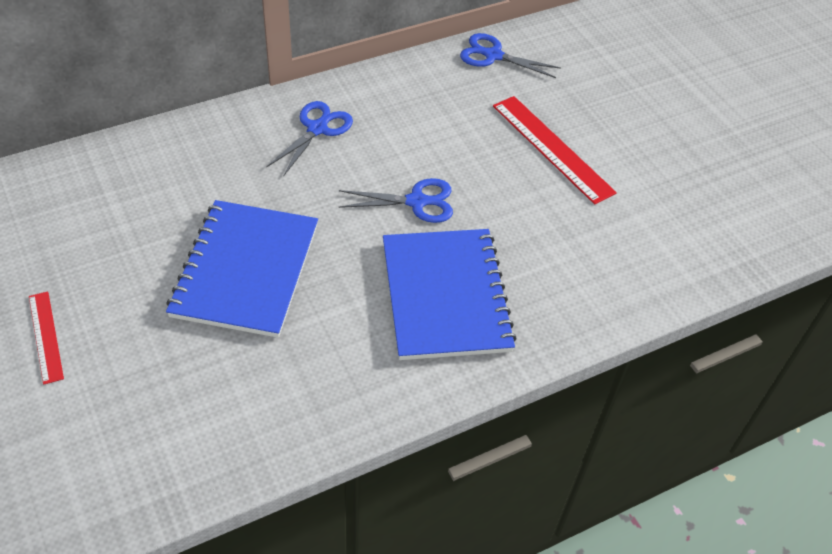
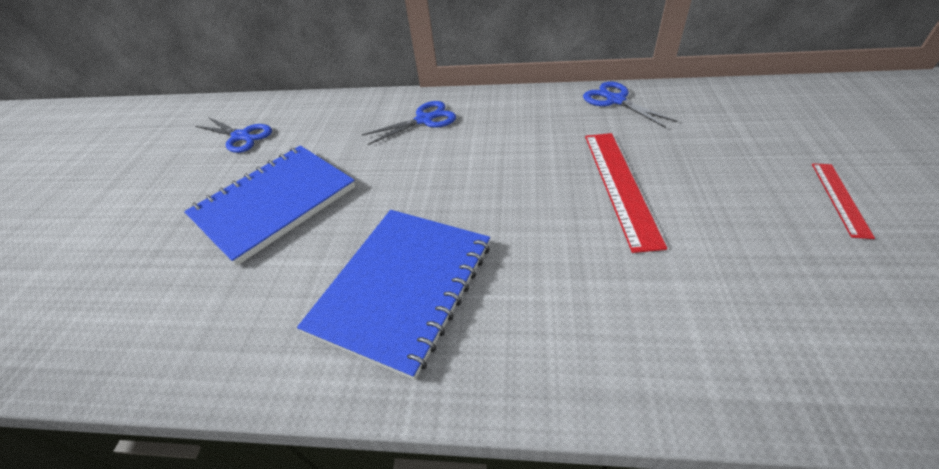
camera: 40 degrees right, 5 degrees down
red ruler [29,291,64,385] -> red ruler moved to [812,163,875,239]
blue scissors [338,178,453,223] -> blue scissors moved to [195,117,272,153]

